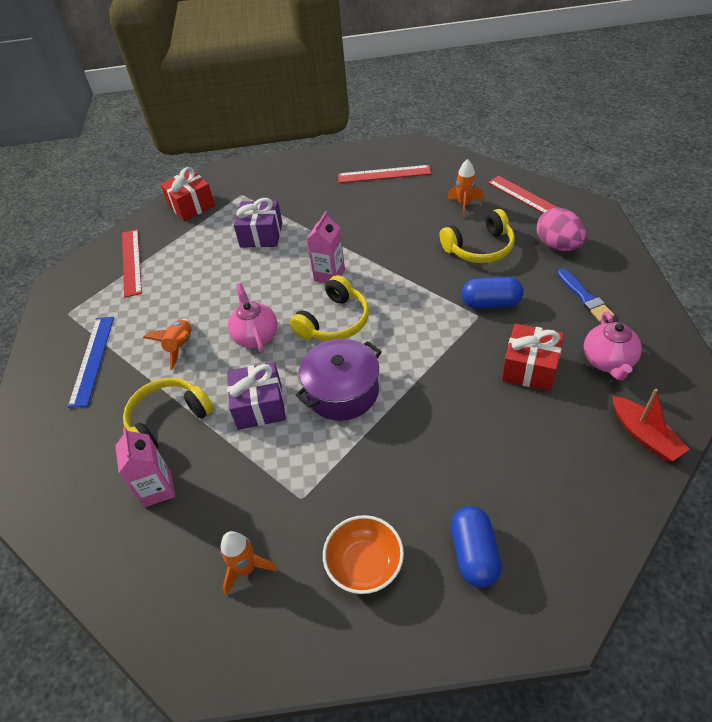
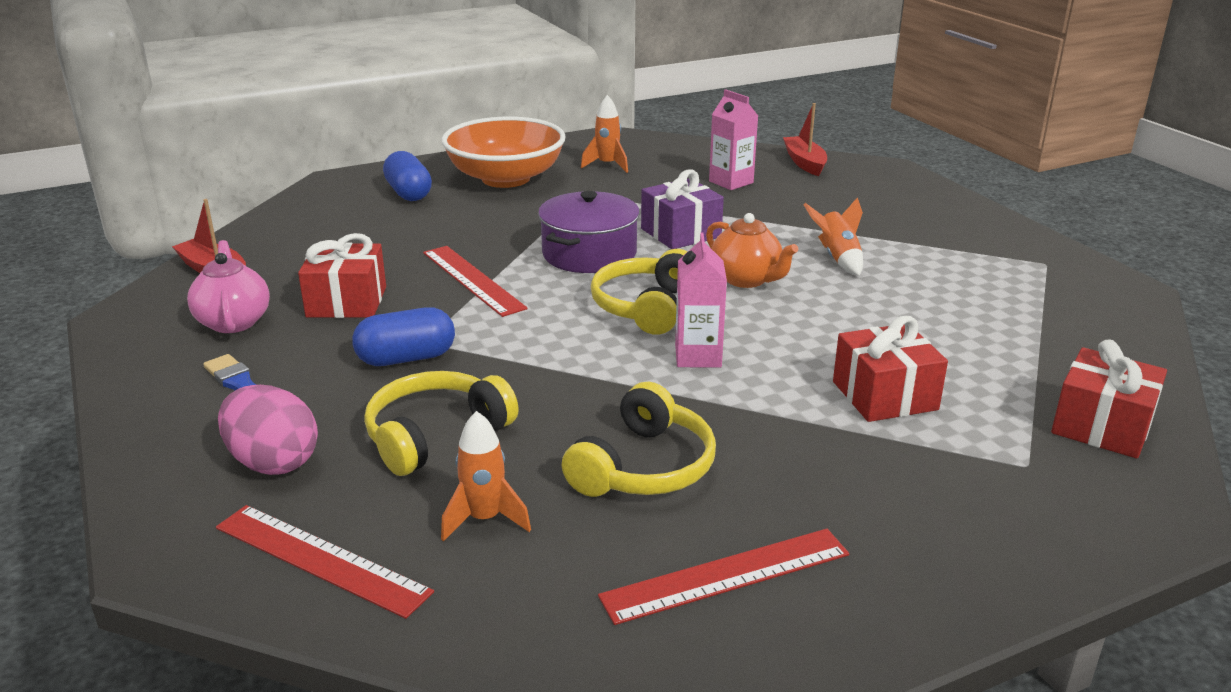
camera: 155 degrees right, 20 degrees down
blue ruler [68,317,114,408] -> none
red ruler [122,229,142,298] -> red ruler moved to [423,246,528,317]
yellow headphones [123,378,214,448] -> yellow headphones moved to [561,381,716,497]
pink teapot [228,283,278,353] -> orange teapot [706,213,799,288]
purple gift [234,198,282,248] -> red gift [833,316,948,422]
orange bowl [323,515,404,594] -> orange bowl [441,117,566,188], size x1.71
none -> red boat [783,103,827,176]

